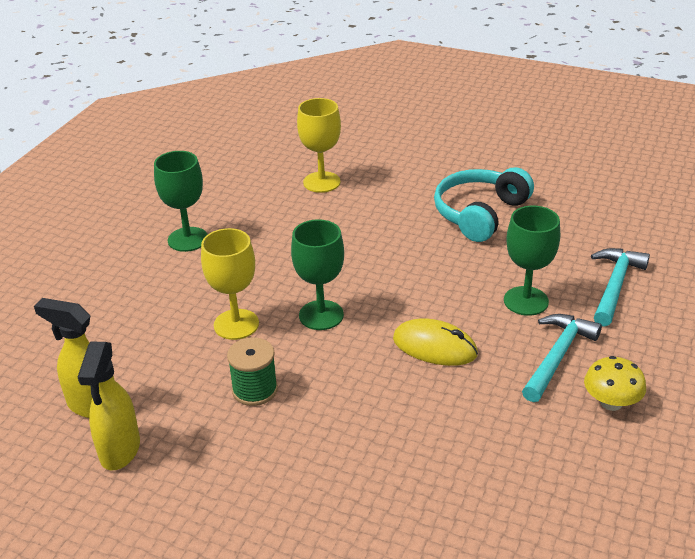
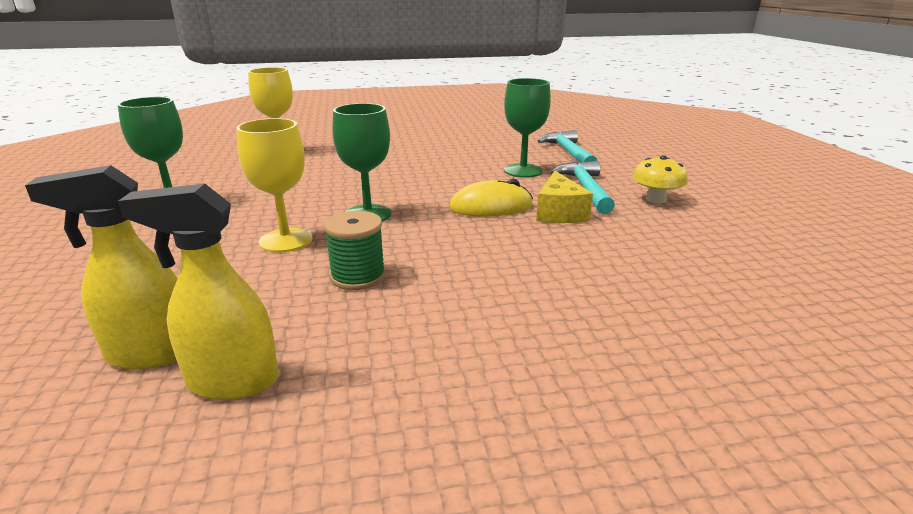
camera: 35 degrees left, 10 degrees down
yellow spray bottle [78,342,140,471] -> yellow spray bottle turned 120 degrees clockwise [118,183,279,400]
turquoise headphones [434,167,534,242] -> none
none -> yellow cheese [536,171,593,223]

